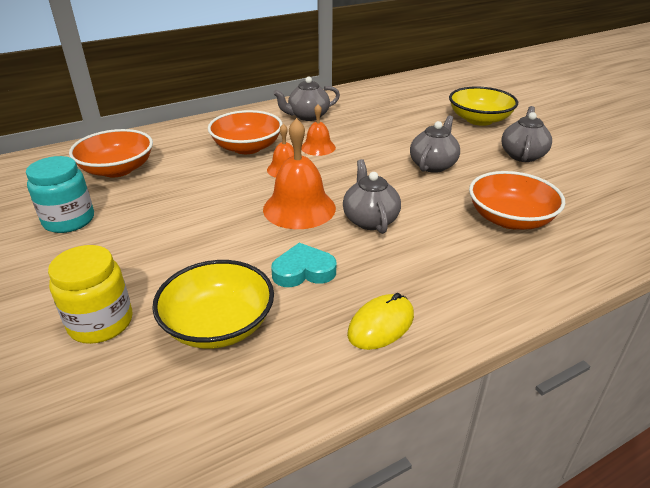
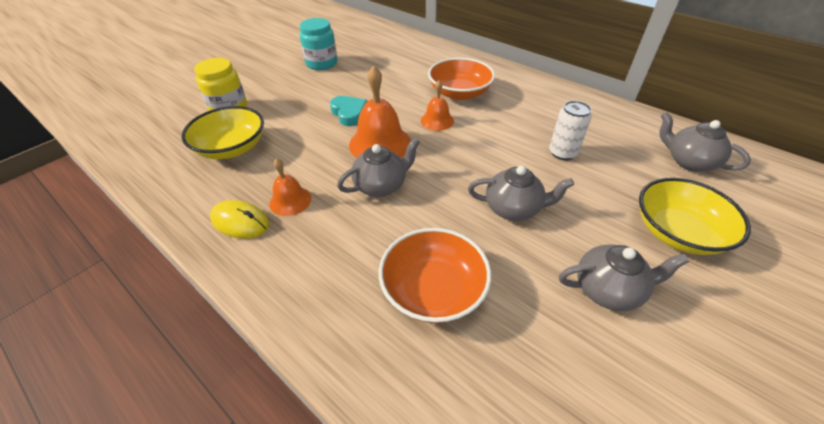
camera: 70 degrees right, 10 degrees up
orange bowl [69,129,153,177] -> none
turquoise heart [271,243,336,287] -> turquoise heart moved to [330,96,367,126]
grey teapot [273,77,340,121] -> grey teapot moved to [660,112,751,172]
orange bell [301,104,336,156] -> orange bell moved to [269,158,311,216]
none -> white can [549,101,592,160]

